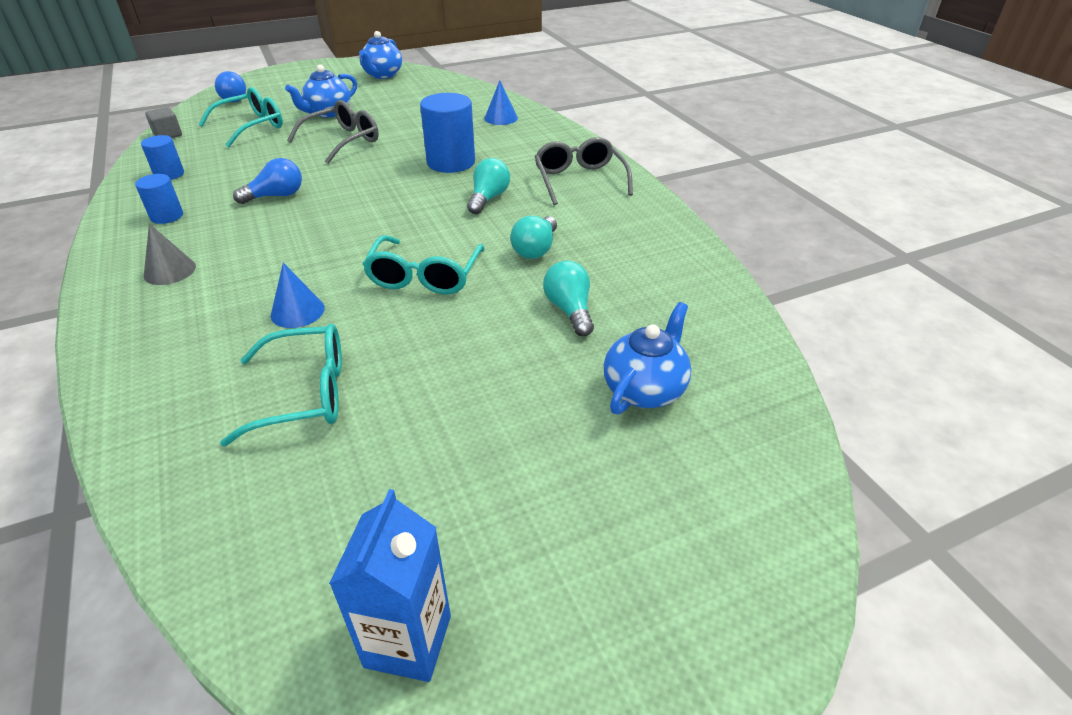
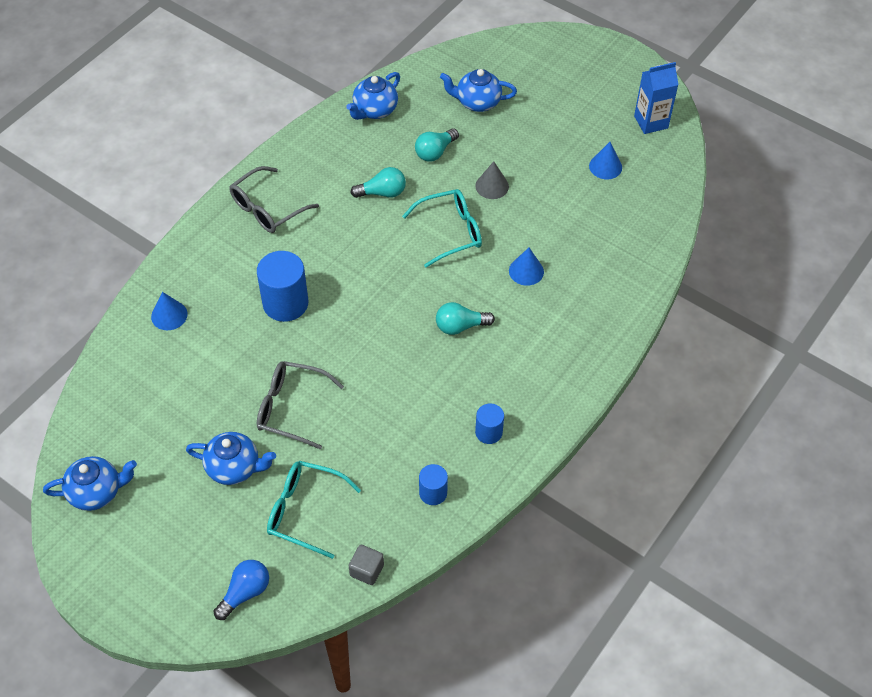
camera: 120 degrees left, 15 degrees up
grey cone [144,224,196,285] -> grey cone moved to [475,161,509,199]
turquoise glasses [220,324,342,446] -> none
blue light bulb [233,158,302,204] -> none
turquoise light bulb [467,158,510,214] -> turquoise light bulb moved to [436,302,495,335]
none -> blue teapot [346,72,400,120]
none -> blue cone [589,142,622,179]

